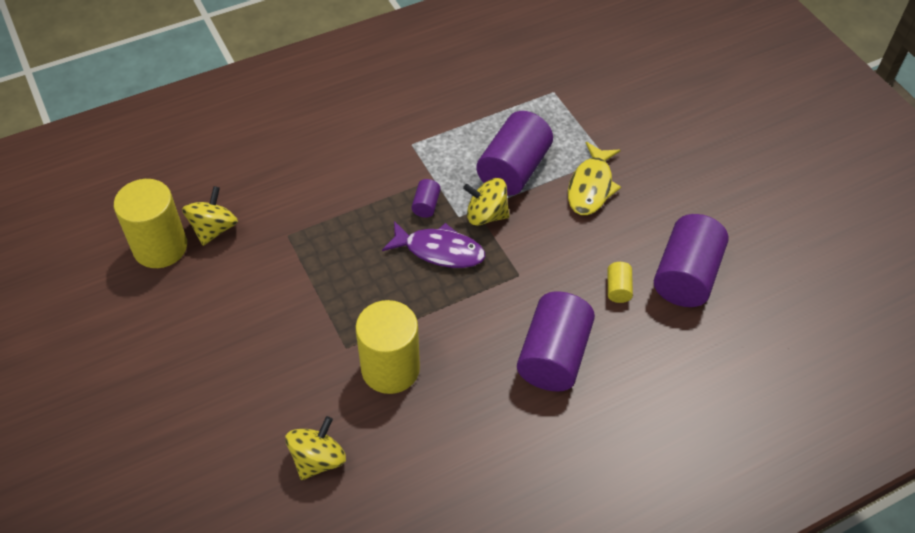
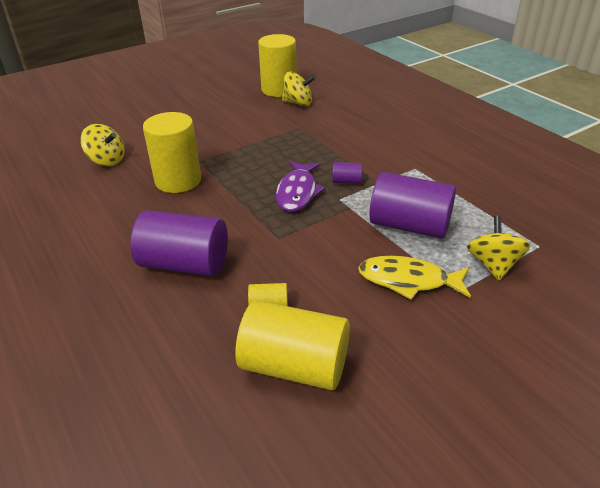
camera: 85 degrees right, 15 degrees down
yellow spinning top [463,178,510,226] -> yellow spinning top moved to [467,216,531,280]
purple cylinder [654,214,729,307] -> yellow cylinder [235,300,350,390]

